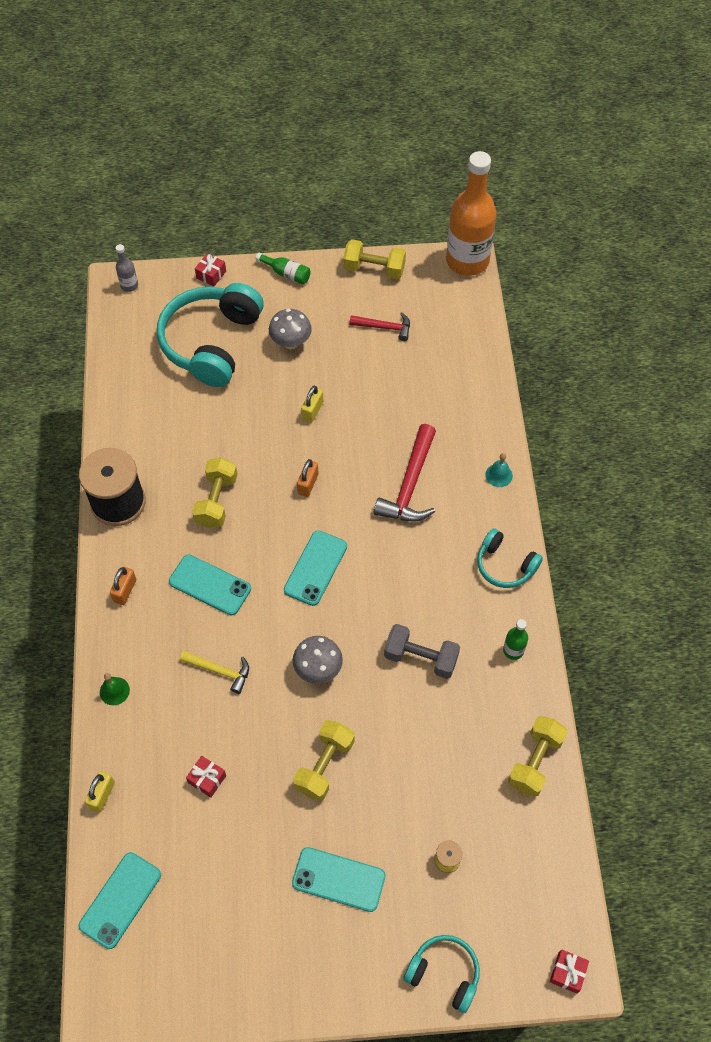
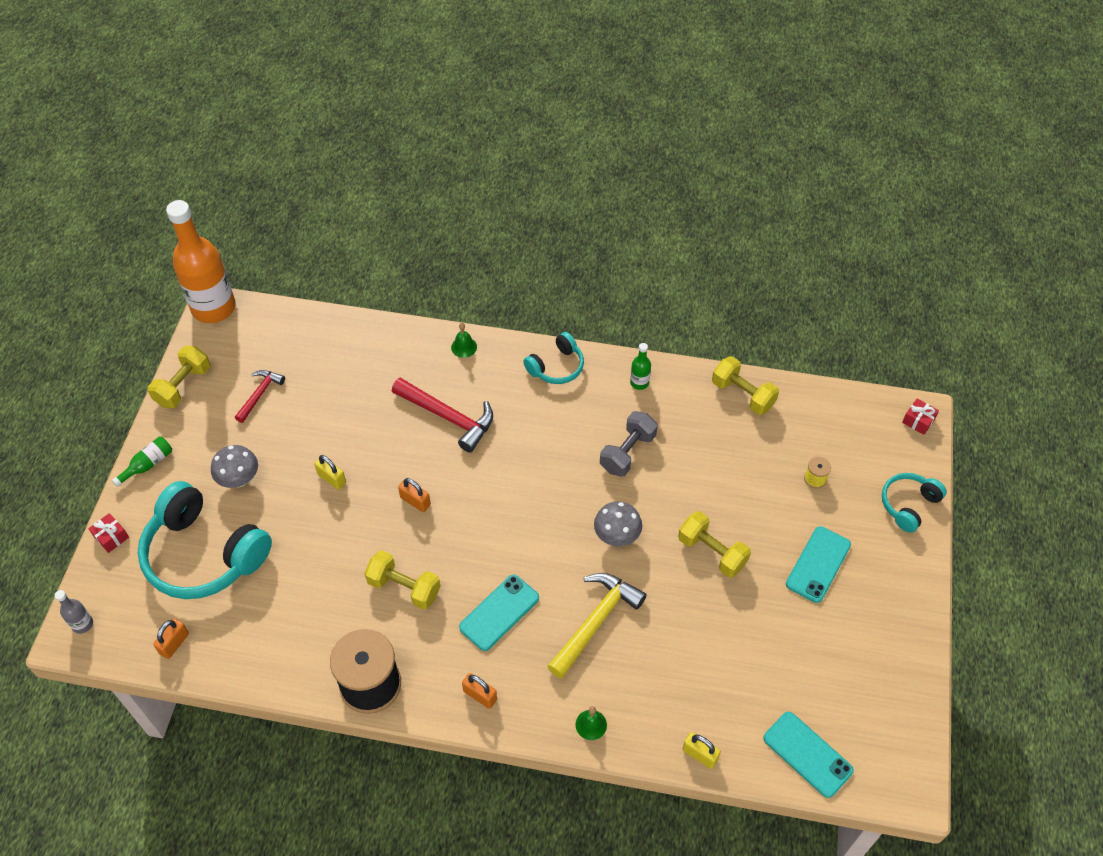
camera: 75 degrees left, 5 degrees down
yellow hammer [180,651,249,694] -> yellow hammer [547,573,647,679], size x1.69
red gift [186,756,226,798] -> none
turquoise phone [284,530,347,606] -> none
turquoise bell [485,453,513,487] -> green bell [451,323,477,358]
none -> orange padlock [153,619,189,659]

